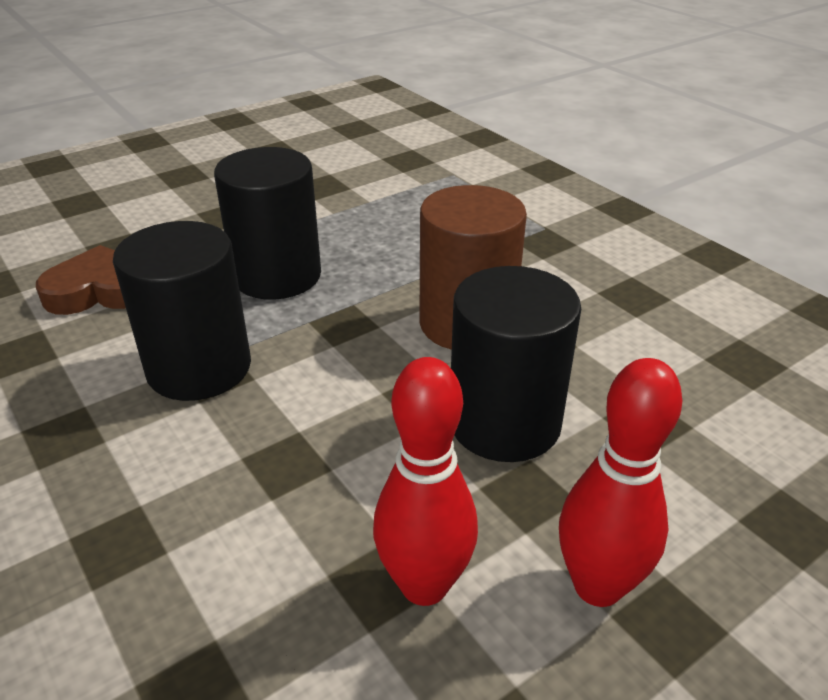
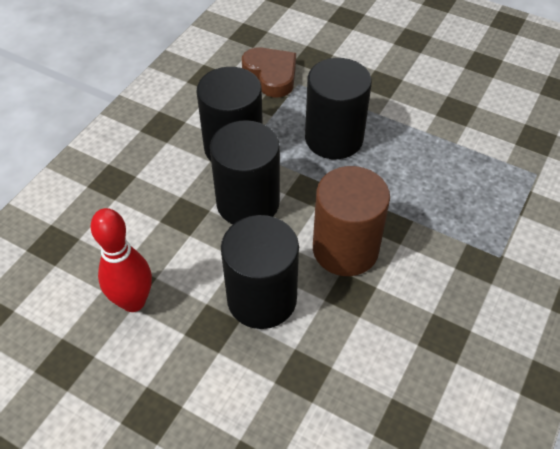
camera: 65 degrees right, 15 degrees up
red bowling pin [559,358,682,607] -> none
none -> black cylinder [210,120,280,224]

